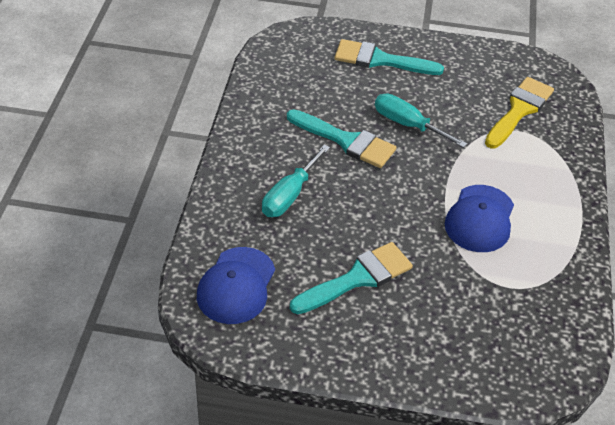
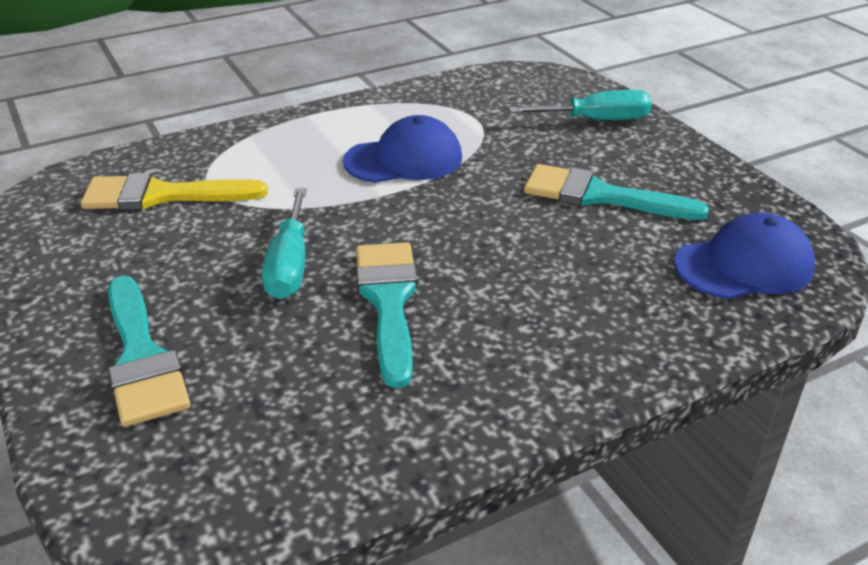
camera: 125 degrees left, 10 degrees down
turquoise screwdriver [262,144,330,217] -> turquoise screwdriver moved to [509,90,652,120]

